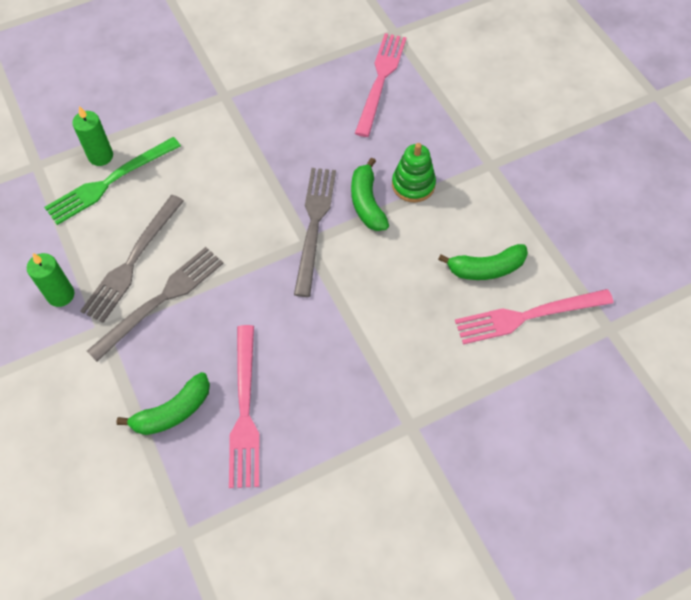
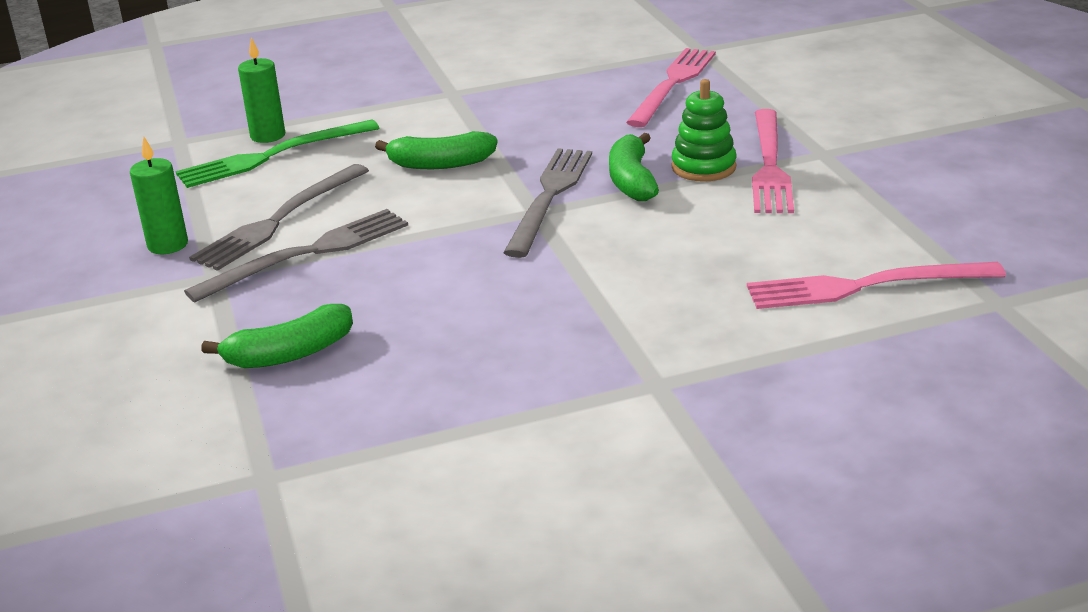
camera: 10 degrees right, 30 degrees down
pink fork [229,325,260,488] -> pink fork moved to [752,109,794,213]
green banana [438,244,528,280] -> green banana moved to [375,131,498,169]

